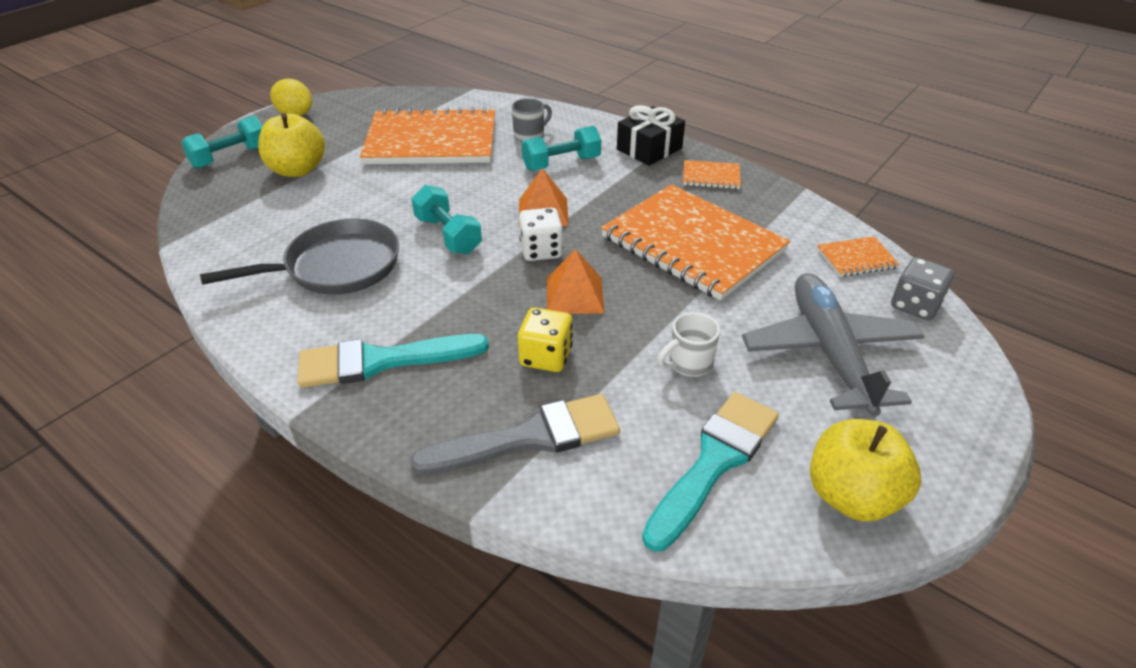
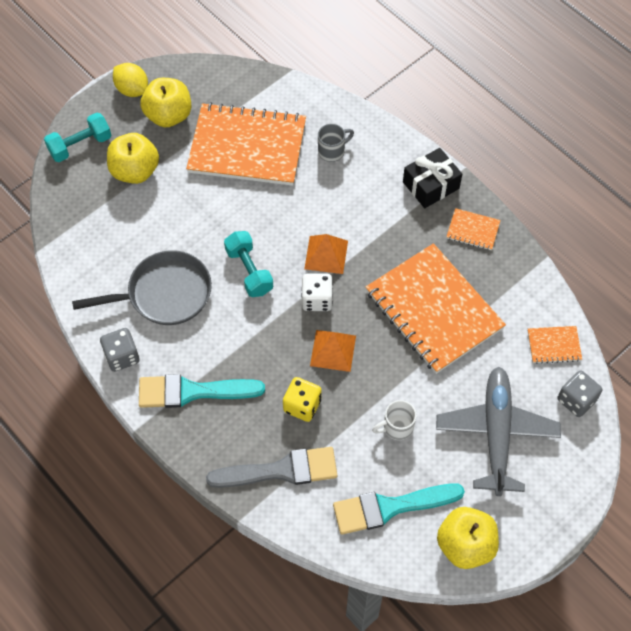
camera: 10 degrees right, 20 degrees up
turquoise dumbbell [521,126,601,171] -> none
turquoise brush [642,392,779,552] -> turquoise brush turned 150 degrees counterclockwise [333,483,465,535]
none -> grey dice [100,328,139,372]
none -> yellow apple [140,78,192,127]

